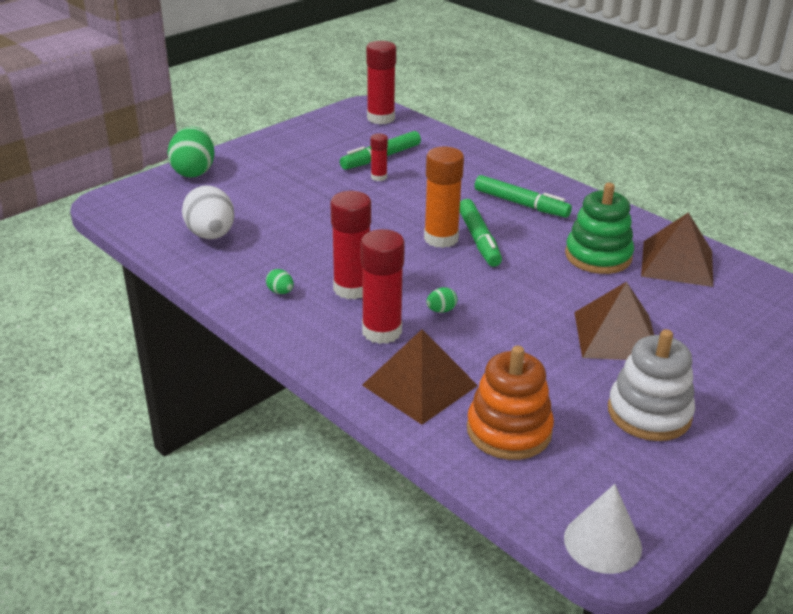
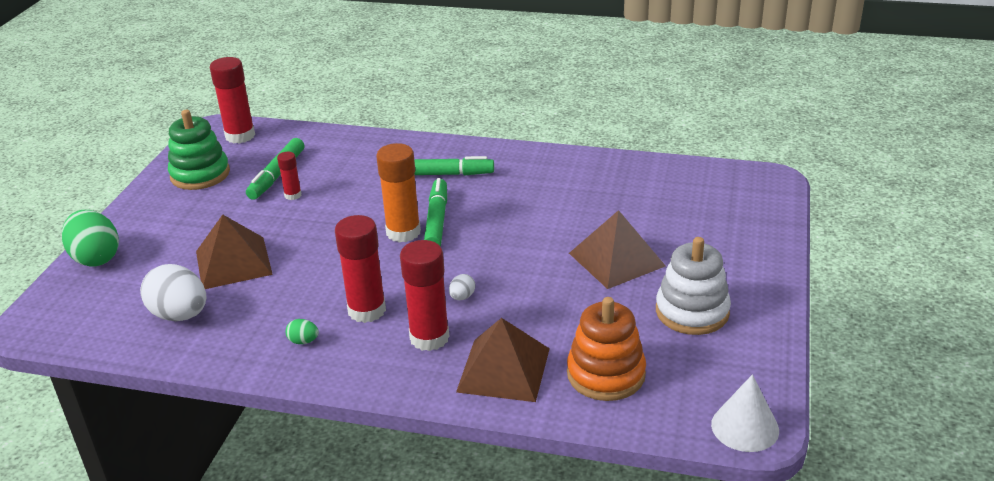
camera: 30 degrees left, 0 degrees up
green egg [426,287,457,313] -> white egg [449,274,475,300]
green marker [460,199,502,267] -> green marker turned 135 degrees counterclockwise [424,178,447,246]
green stacking toy [565,183,634,274] -> green stacking toy moved to [168,110,230,190]
brown pyramid [641,212,713,287] -> brown pyramid moved to [196,215,273,289]

